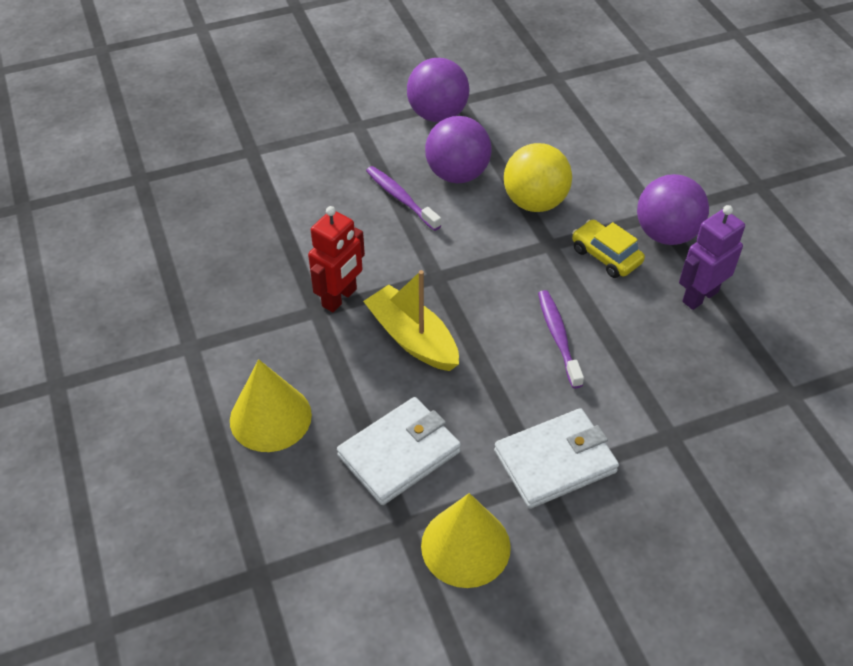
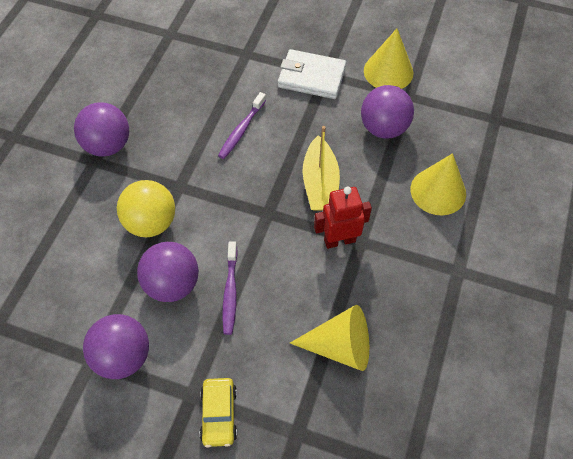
camera: 140 degrees left, 10 degrees up
white wallet [337,397,461,505] -> purple ball [361,85,414,139]
yellow car [572,220,645,278] -> yellow car moved to [200,378,237,448]
purple robot [679,205,745,310] -> none
none -> yellow cone [290,305,369,371]

